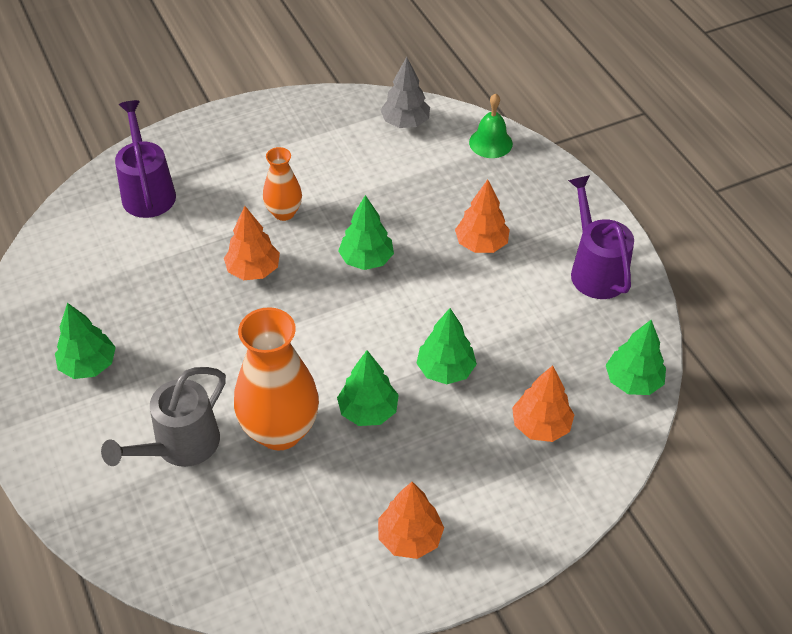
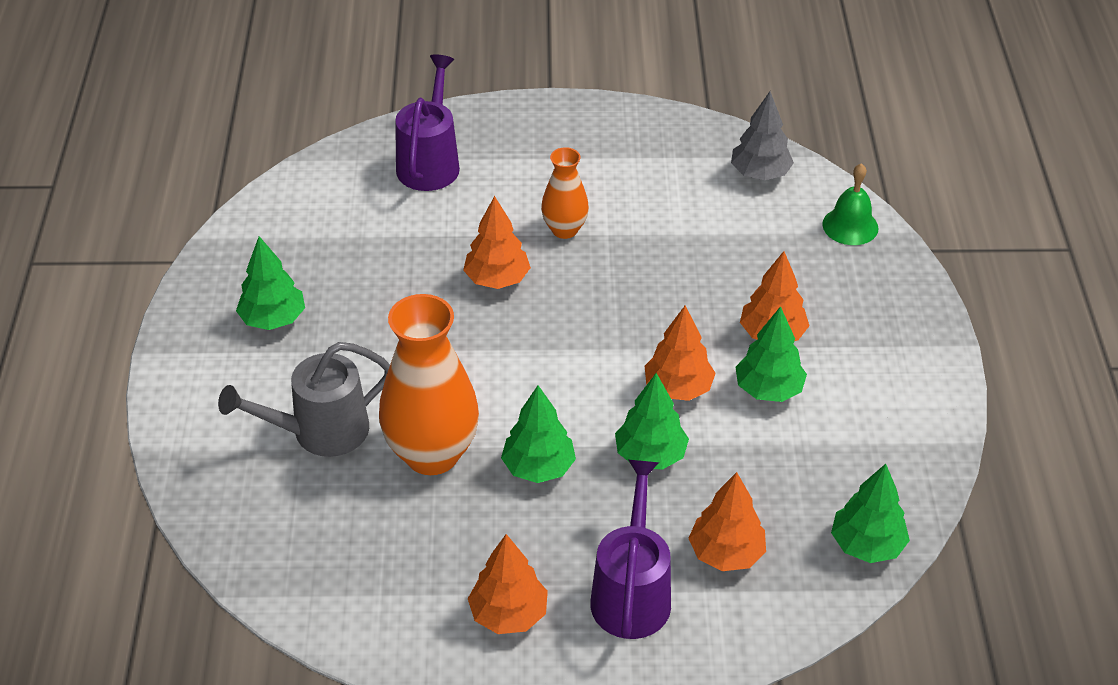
camera: 25 degrees right, 5 degrees down
green tree [338,195,394,270] -> green tree moved to [735,306,807,402]
purple watering can [568,175,634,299] -> purple watering can moved to [590,460,671,639]
none -> orange tree [645,306,716,401]

